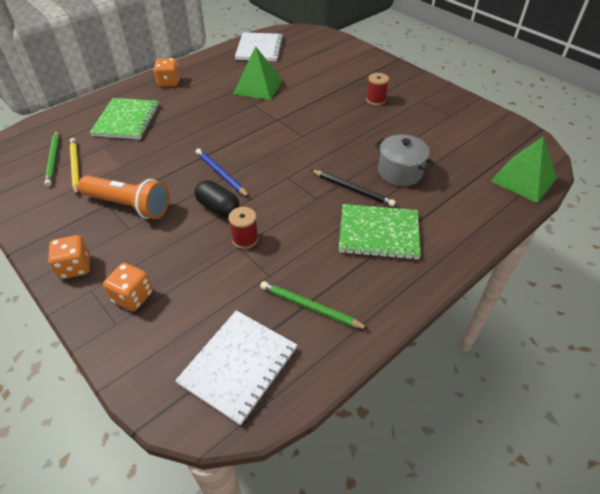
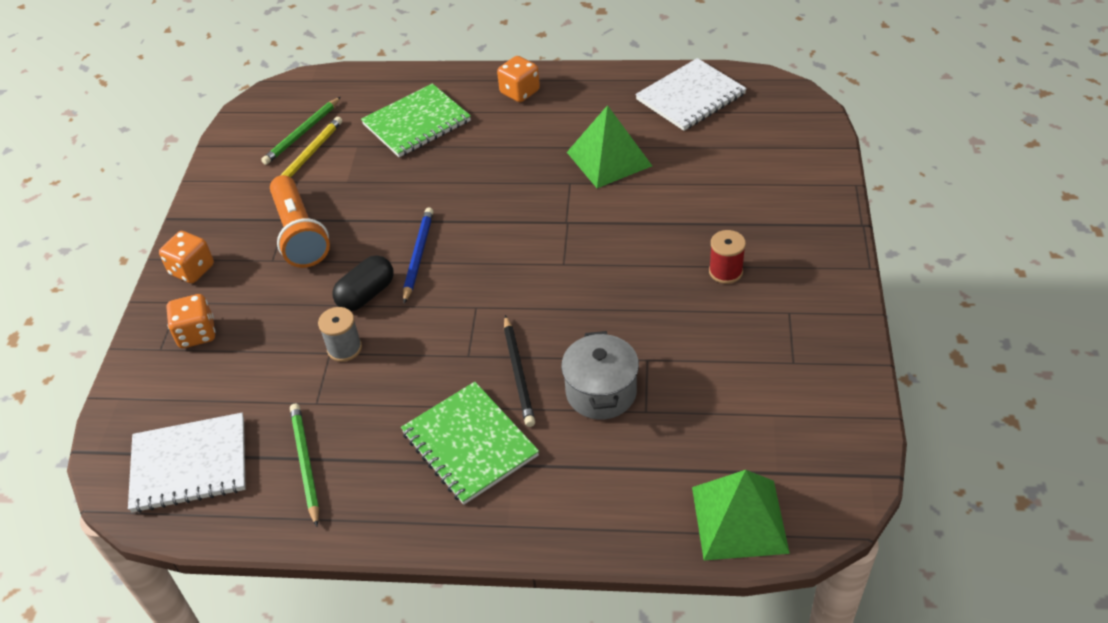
camera: 50 degrees right, 0 degrees up
black capsule [194,180,239,218] -> black capsule turned 45 degrees clockwise [333,255,393,311]
red spool [228,207,258,249] -> grey spool [318,307,362,362]

